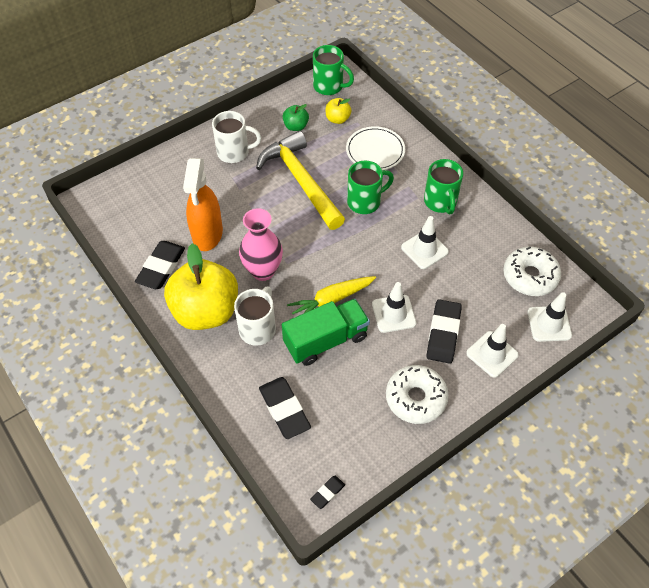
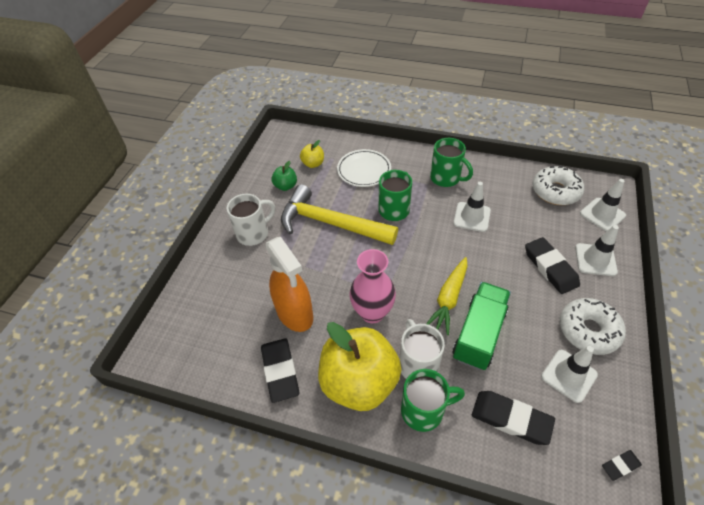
camera: 35 degrees left, 5 degrees down
black eraser [310,476,345,509] -> black eraser turned 60 degrees clockwise [602,450,642,481]
green mug [313,45,354,95] -> green mug moved to [401,369,465,432]
white traffic cone [372,282,416,333] -> white traffic cone moved to [541,346,598,403]

